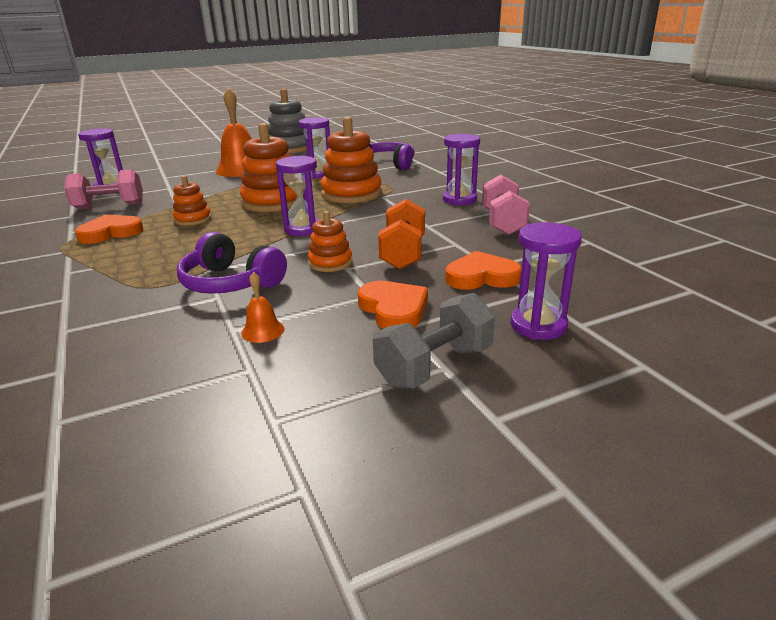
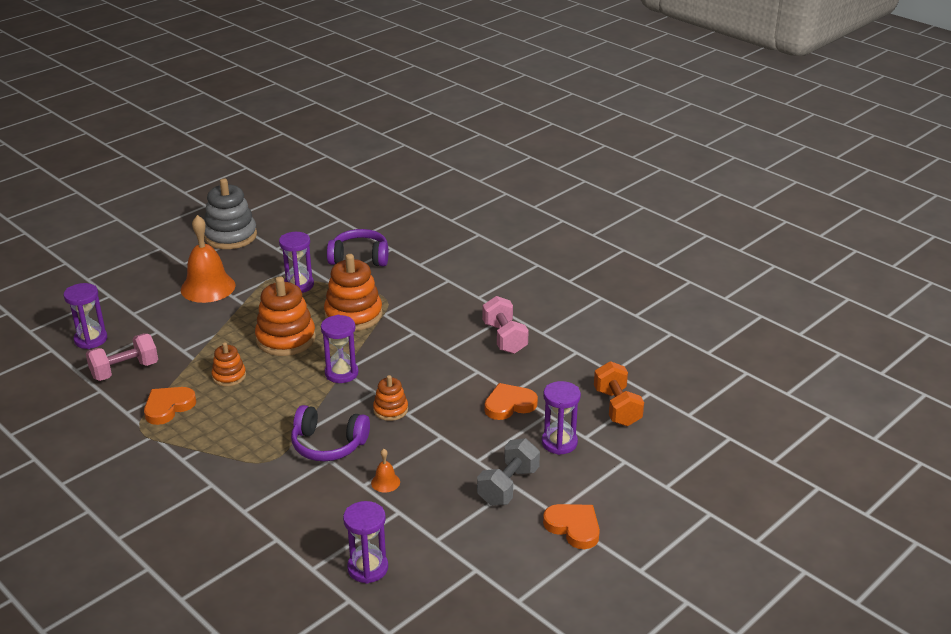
camera: 20 degrees left, 5 degrees up
orange heart [358,281,428,329] -> orange heart moved to [543,504,600,549]
orange dumbbell [378,199,425,269] -> orange dumbbell moved to [594,361,644,426]
purple hourglass [443,134,480,205] -> purple hourglass moved to [343,501,388,584]

